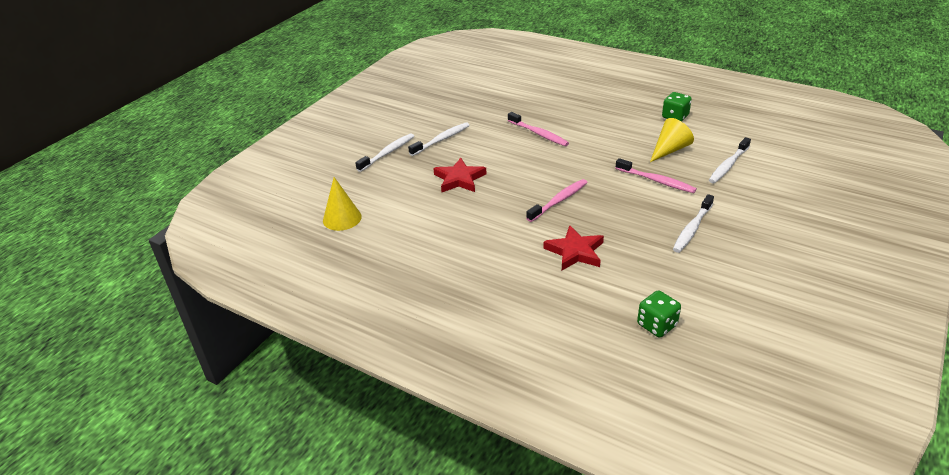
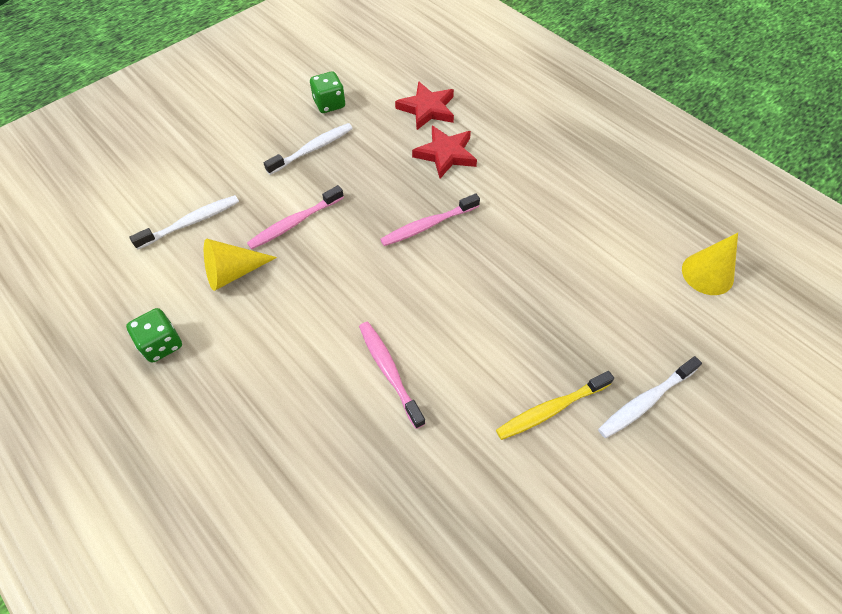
camera: 165 degrees left, 20 degrees up
white toothbrush [408,122,470,156] -> yellow toothbrush [496,371,614,440]
red star [433,158,486,192] -> red star moved to [395,81,454,130]
pink toothbrush [615,158,697,193] -> pink toothbrush turned 90 degrees counterclockwise [247,185,344,249]
green dice [637,290,681,337] -> green dice moved to [310,71,345,113]

